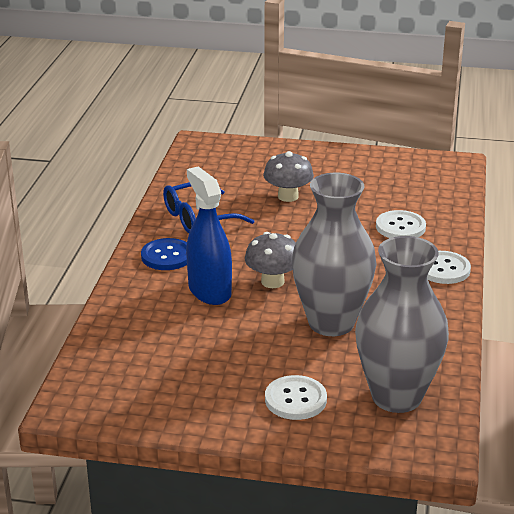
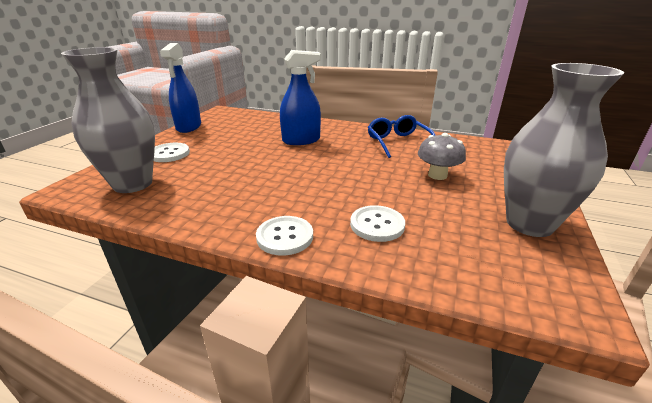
camera: 100 degrees right, 0 degrees up
blue button [141,238,187,270] -> none
grey mushroom [245,232,296,288] -> none
grey vase [292,173,377,336] -> grey vase moved to [504,63,624,237]
none -> blue spray bottle [160,43,201,133]

